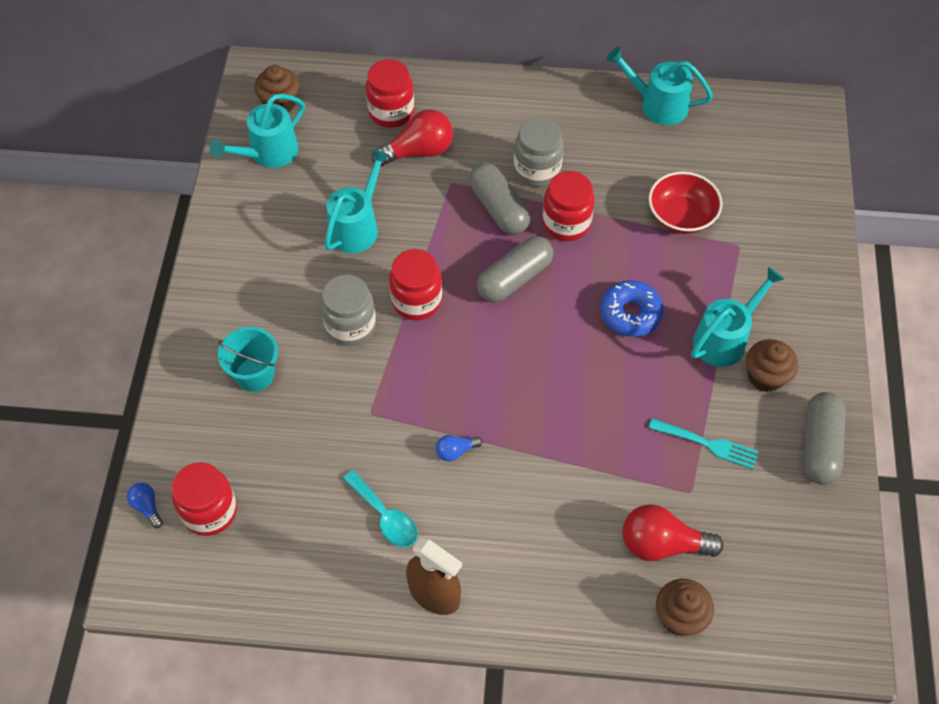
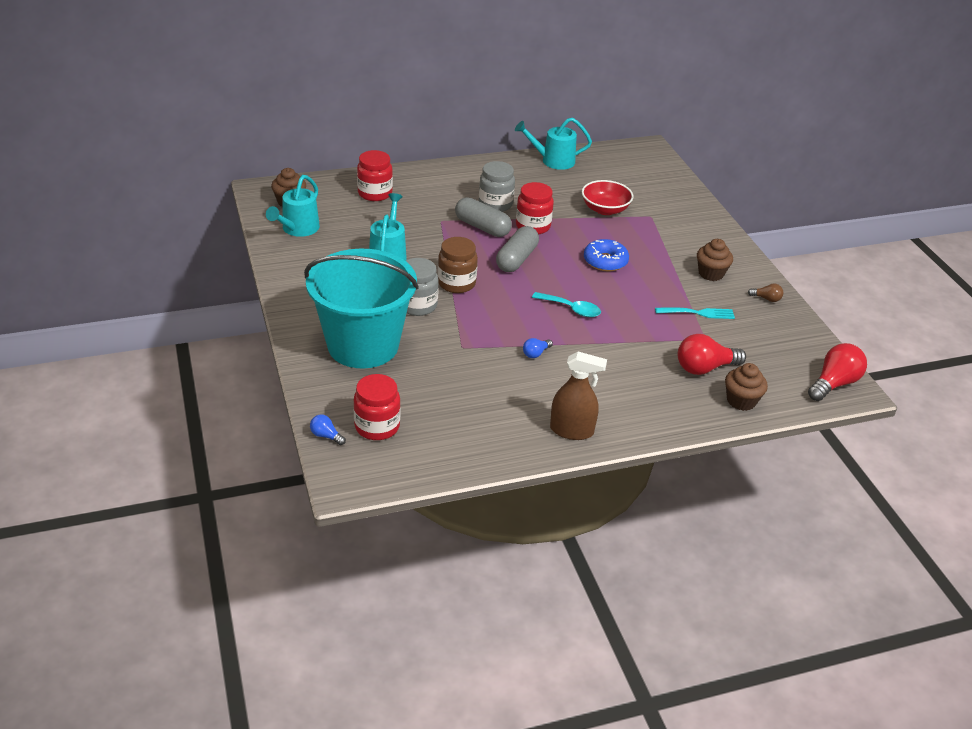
camera: 25 degrees left, 20 degrees down
turquoise bucket [218,327,278,392] -> turquoise bucket [304,249,419,368], size x2.28
turquoise spoon [343,470,418,547] -> turquoise spoon moved to [532,292,601,317]
red light bulb [372,109,453,166] -> red light bulb moved to [808,343,867,401]
red jar [389,249,442,320] -> brown jar [438,237,478,293]
turquoise watering can [691,267,785,367] -> none
grey capsule [803,392,845,485] -> brown light bulb [748,284,783,302]

